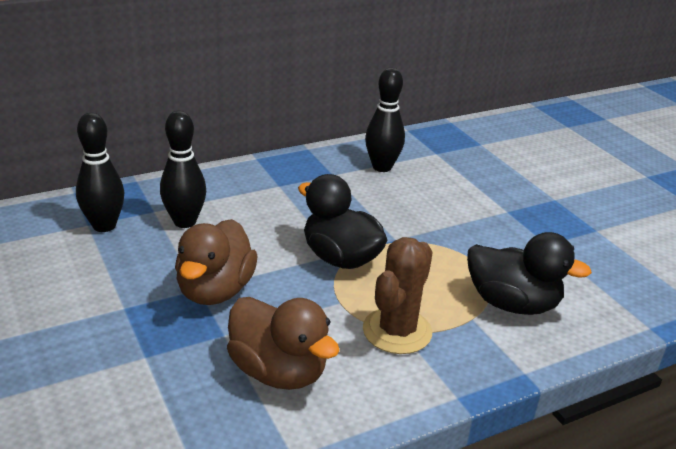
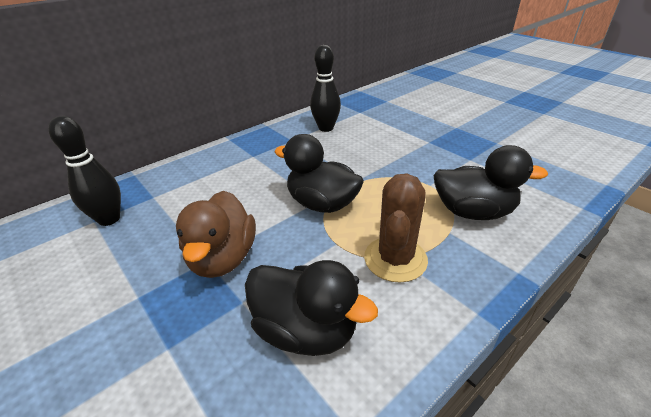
camera: 10 degrees left, 5 degrees up
black bowling pin [160,111,206,228] -> none
brown duck [227,297,340,390] -> black duck [245,260,378,356]

